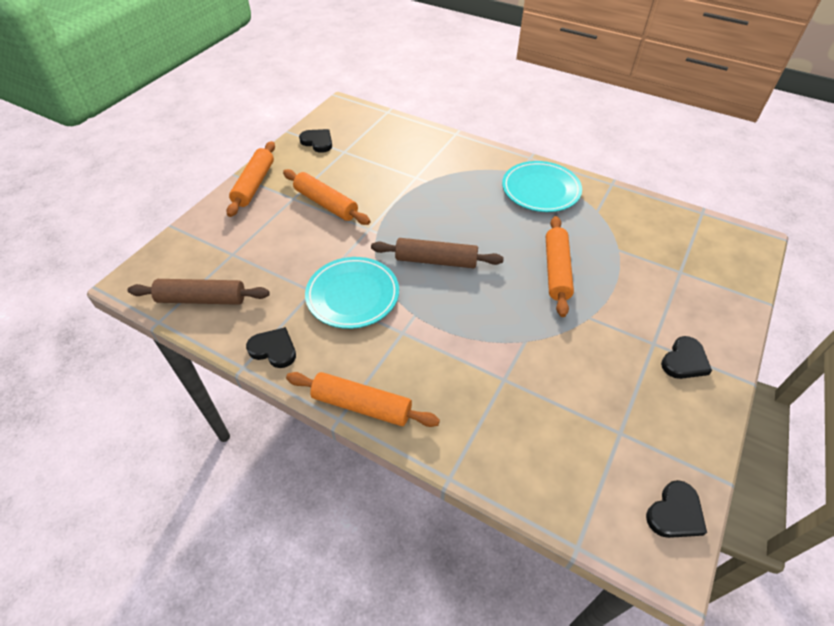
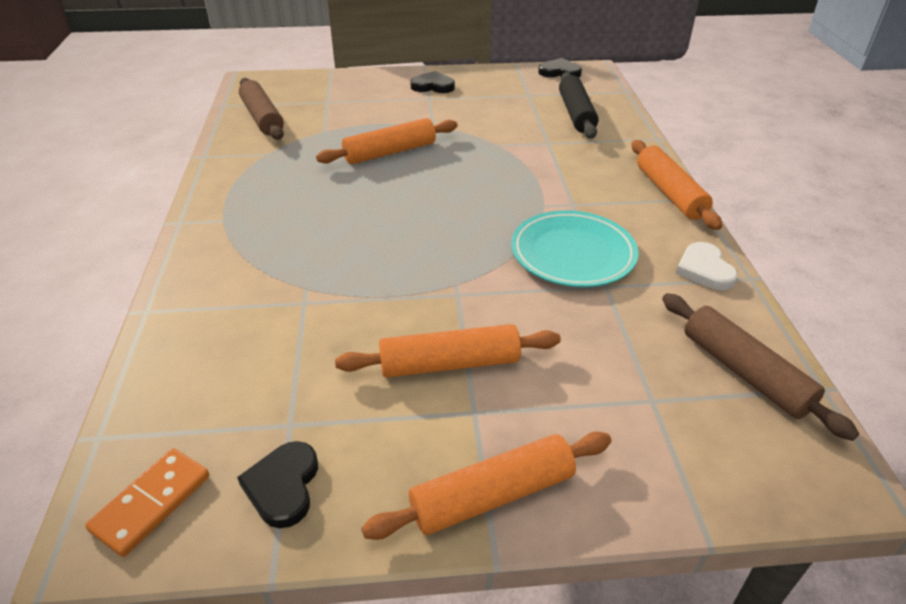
camera: 125 degrees left, 10 degrees down
black heart [246,327,296,368] -> white heart [676,242,738,290]
orange rolling pin [283,169,370,225] -> orange rolling pin turned 75 degrees clockwise [335,324,561,378]
brown rolling pin [371,238,504,268] -> brown rolling pin moved to [239,78,284,140]
turquoise plate [502,161,582,212] -> none
none -> orange domino [85,448,209,557]
none -> black rolling pin [559,72,598,138]

